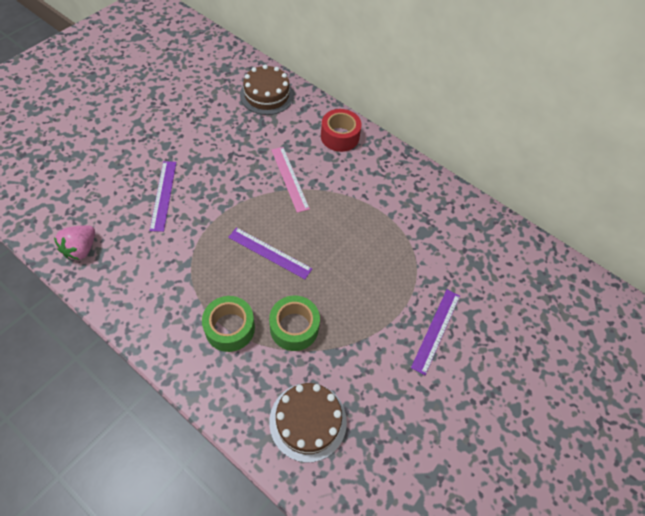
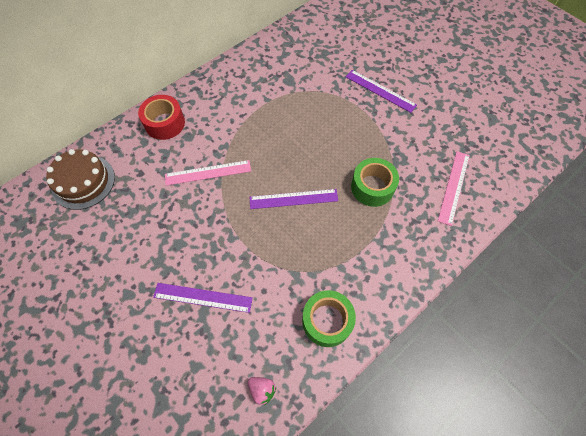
camera: 75 degrees left, 5 degrees up
pink strawberry [54,225,95,260] -> pink strawberry [248,377,276,405], size x0.64
green tape [202,296,255,352] -> green tape moved to [302,290,356,347]
purple ruler [228,227,312,279] -> purple ruler turned 45 degrees clockwise [249,189,338,209]
brown cake [269,383,347,462] -> pink ruler [438,151,470,226]

